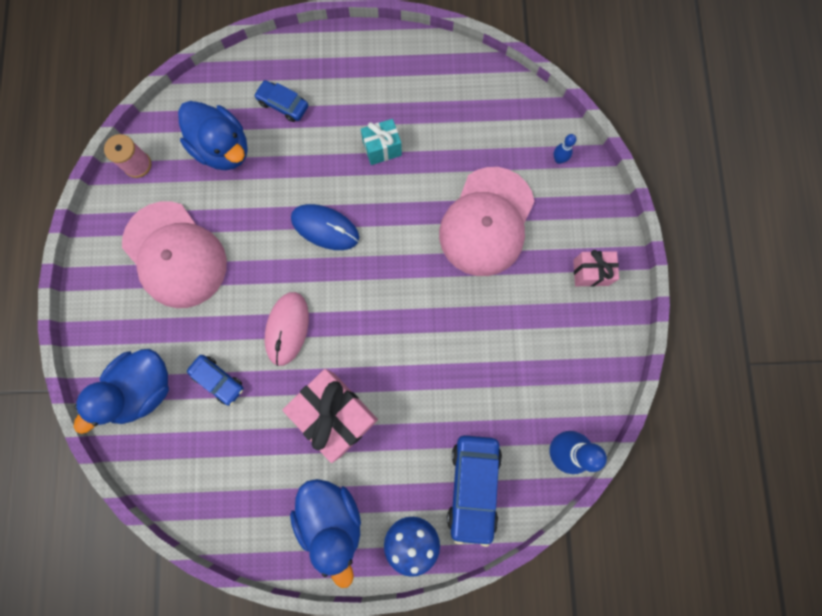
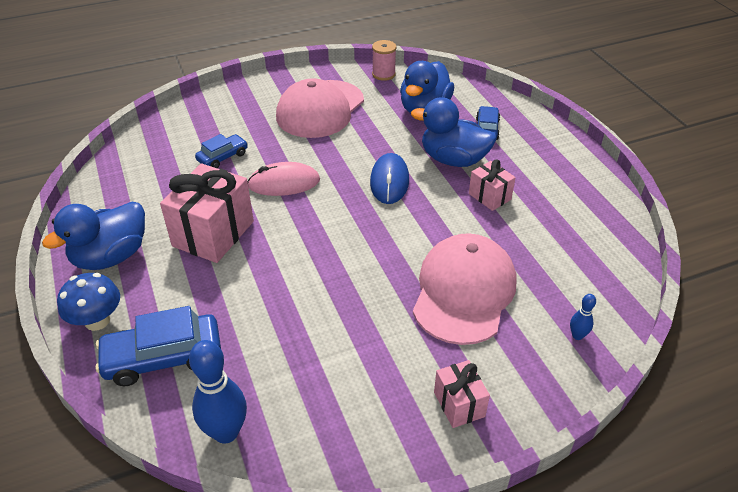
camera: 70 degrees right, 35 degrees down
blue duck [74,349,169,434] -> blue duck moved to [411,97,497,167]
blue car [187,355,244,406] -> blue car turned 150 degrees counterclockwise [195,134,248,168]
turquoise gift [361,119,402,165] -> pink gift [469,159,516,211]
pink cap [439,167,535,276] -> pink cap turned 105 degrees clockwise [413,233,517,345]

